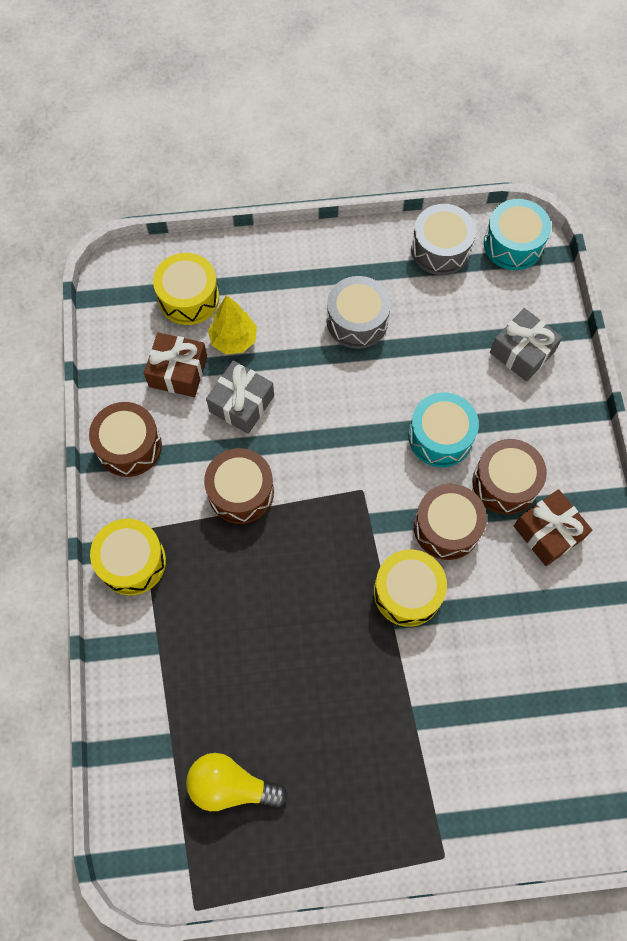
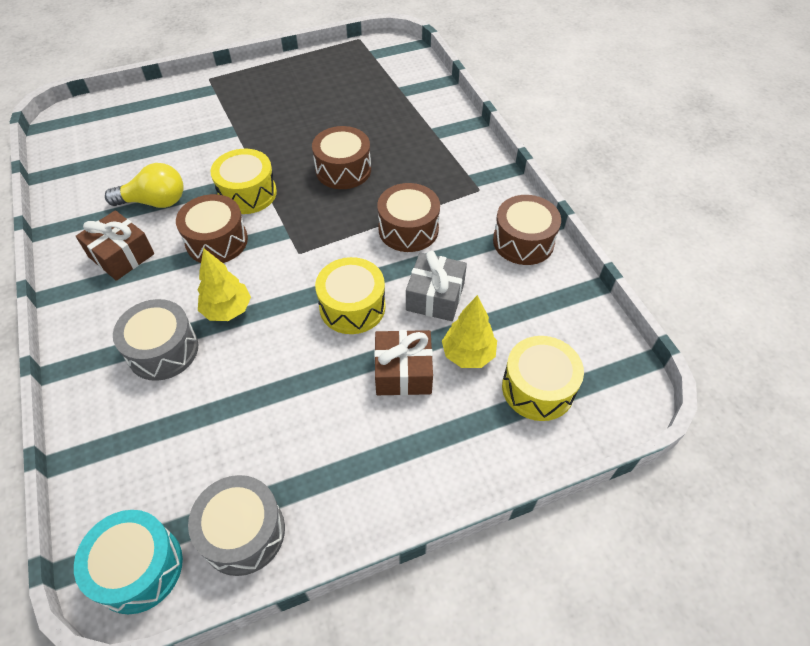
camera: 165 degrees right, 15 degrees down
yellow drum [90,519,166,595] -> yellow drum moved to [315,257,386,334]
brown gift [144,332,208,397] -> brown gift moved to [374,330,433,396]
yellow light bulb [186,753,288,811] -> yellow light bulb moved to [105,163,184,208]
grey drum [327,276,391,349] -> grey drum moved to [113,299,198,381]
turquoise drum [409,392,479,467] -> yellow tree [197,248,251,321]
brown drum [473,439,547,514] -> brown drum moved to [312,126,371,189]
grey gift [490,308,562,381] -> none

